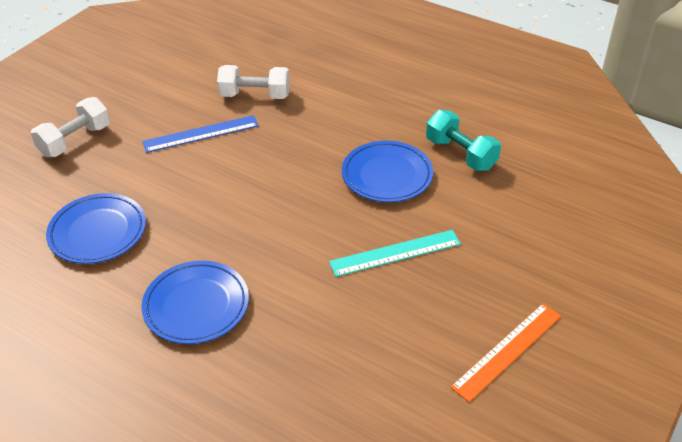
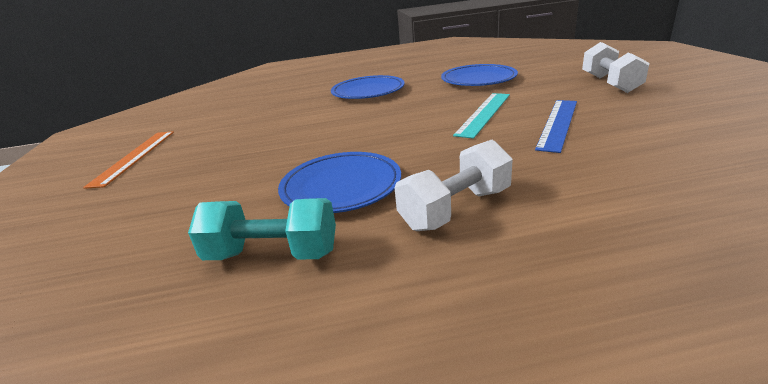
camera: 140 degrees right, 15 degrees down
white dumbbell [217,65,290,99] -> white dumbbell moved to [395,140,513,231]
turquoise ruler [329,230,461,277] -> turquoise ruler moved to [453,93,510,139]

